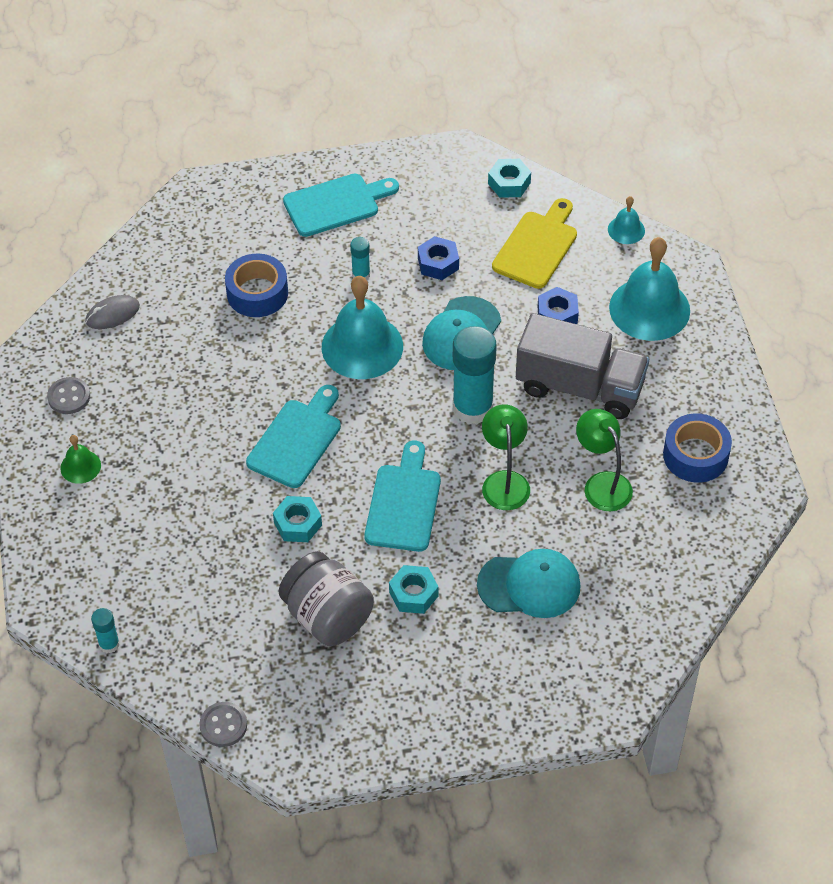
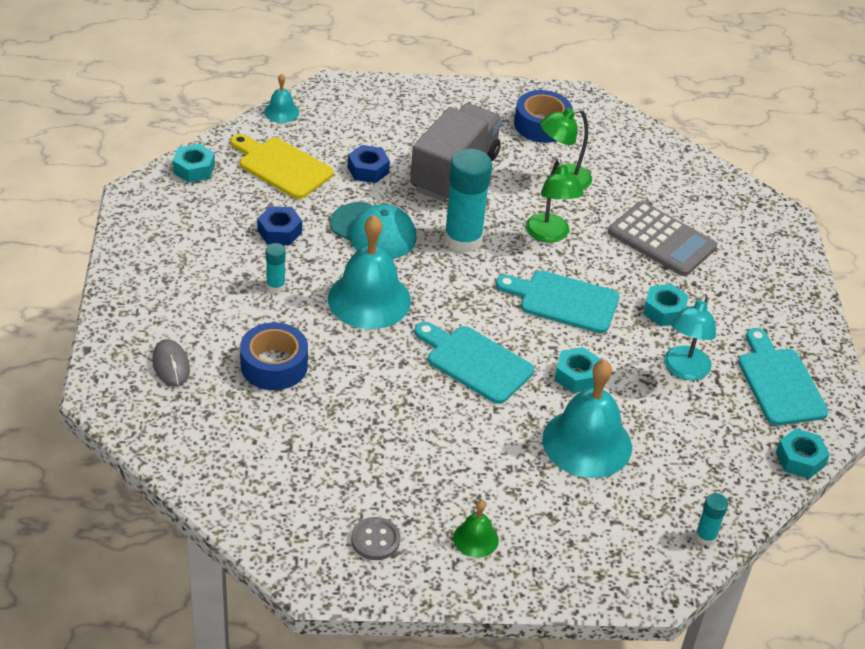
camera: 85 degrees left, 10 degrees down
grey mouse [85,295,140,329] -> grey mouse moved to [152,339,190,387]
grey button [199,702,247,747] -> turquoise nut [776,429,830,479]
grey jar [279,551,374,646] -> turquoise lamp [664,294,716,380]
turquoise cutting board [283,174,399,237] -> turquoise cutting board moved to [738,328,829,426]
turquoise cap [477,549,581,618] -> grey calculator [608,201,717,276]
green lamp [482,405,530,510] -> green lamp turned 105 degrees counterclockwise [526,159,584,242]
turquoise bell [609,237,690,341] -> turquoise bell moved to [542,359,632,478]

